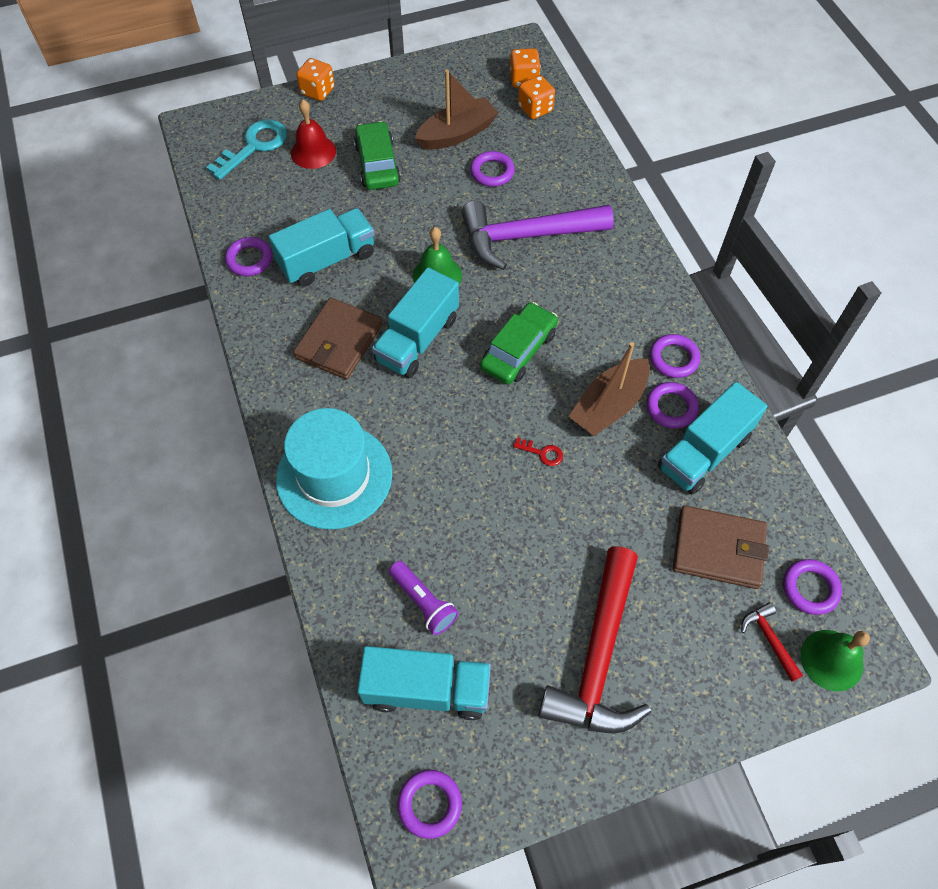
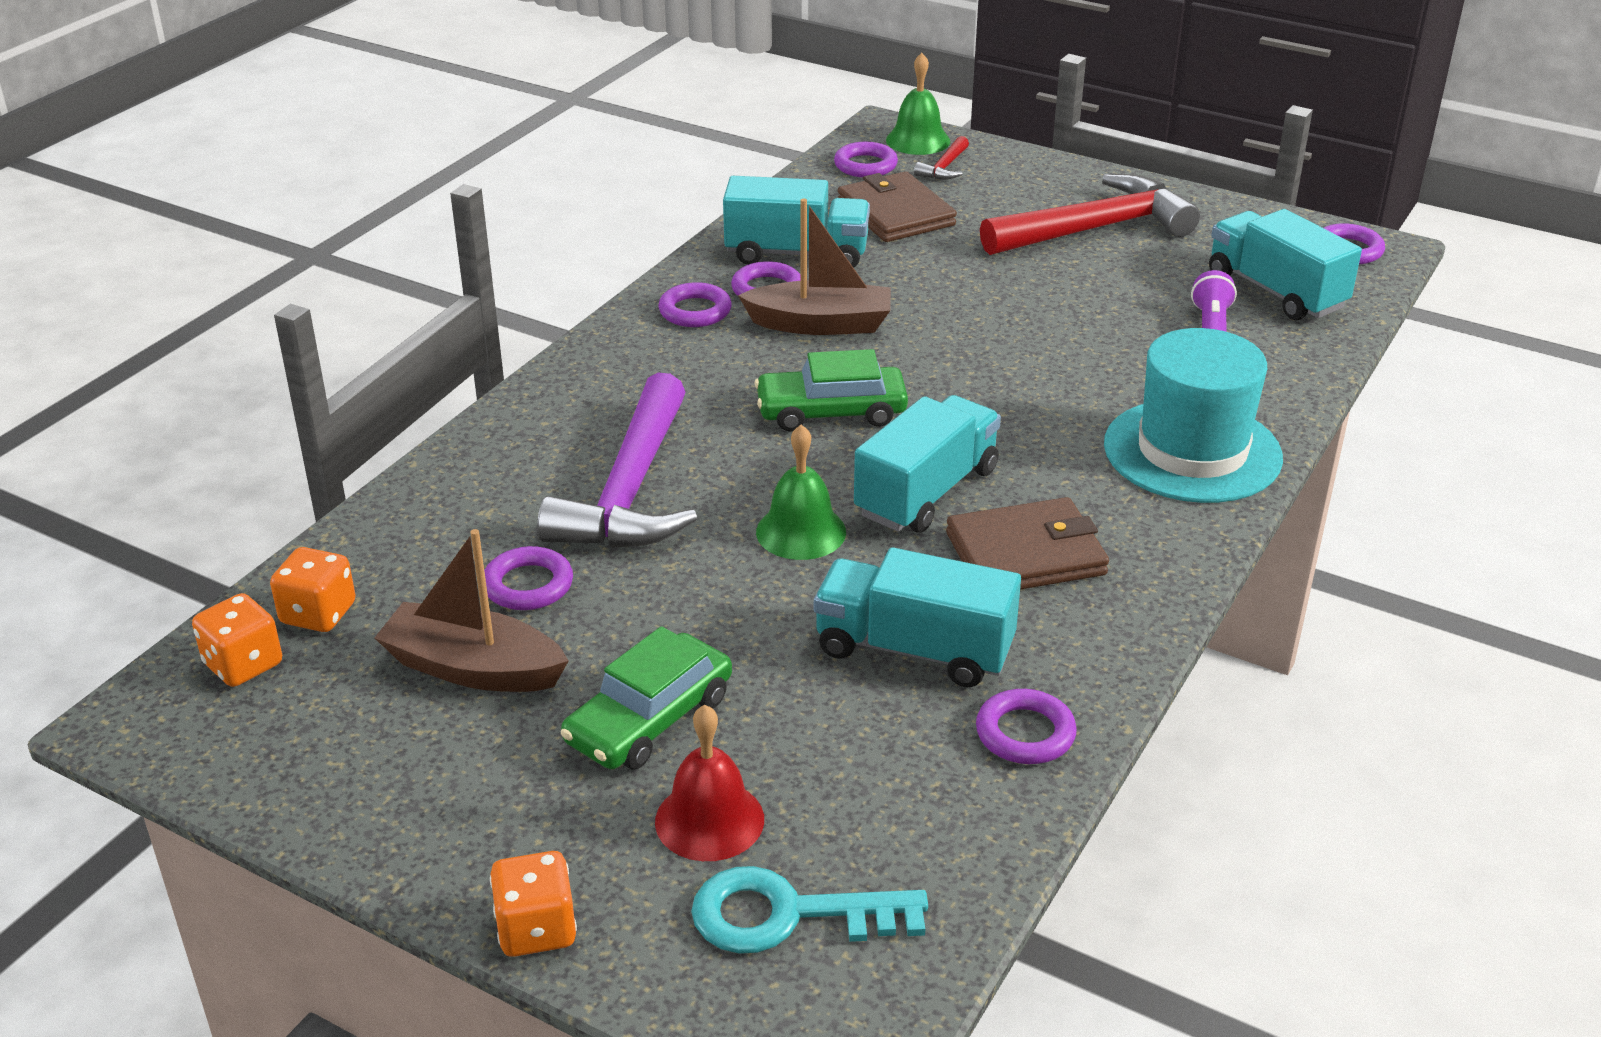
camera: 130 degrees left, 25 degrees down
turquoise truck [372,267,459,378] -> turquoise truck turned 45 degrees counterclockwise [854,395,1001,533]
purple hammer [462,201,614,270] -> purple hammer turned 60 degrees clockwise [537,372,697,548]
red key [513,437,563,466] -> none

